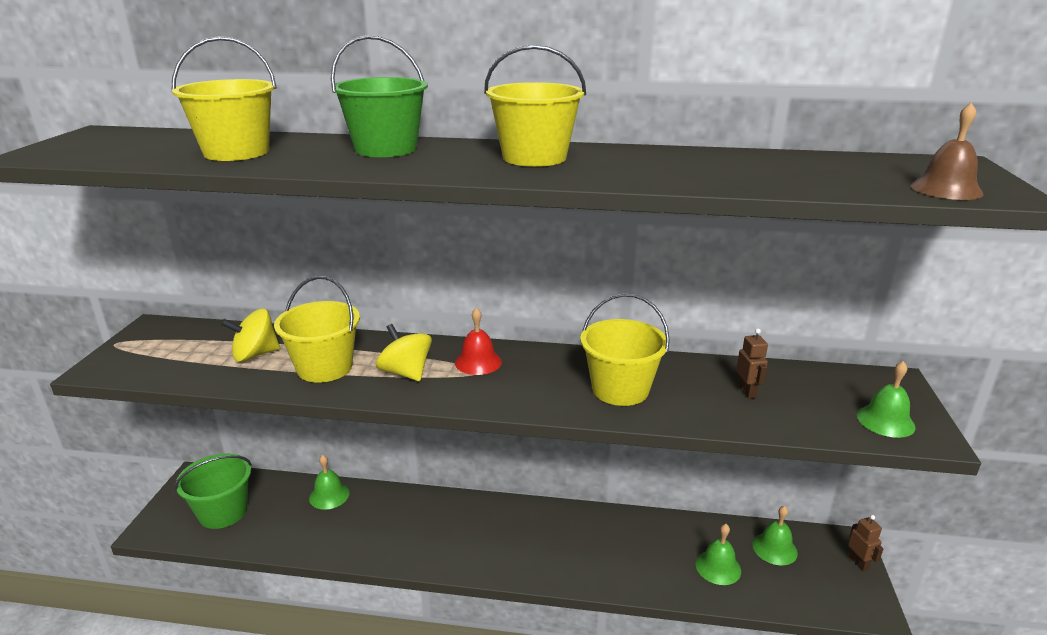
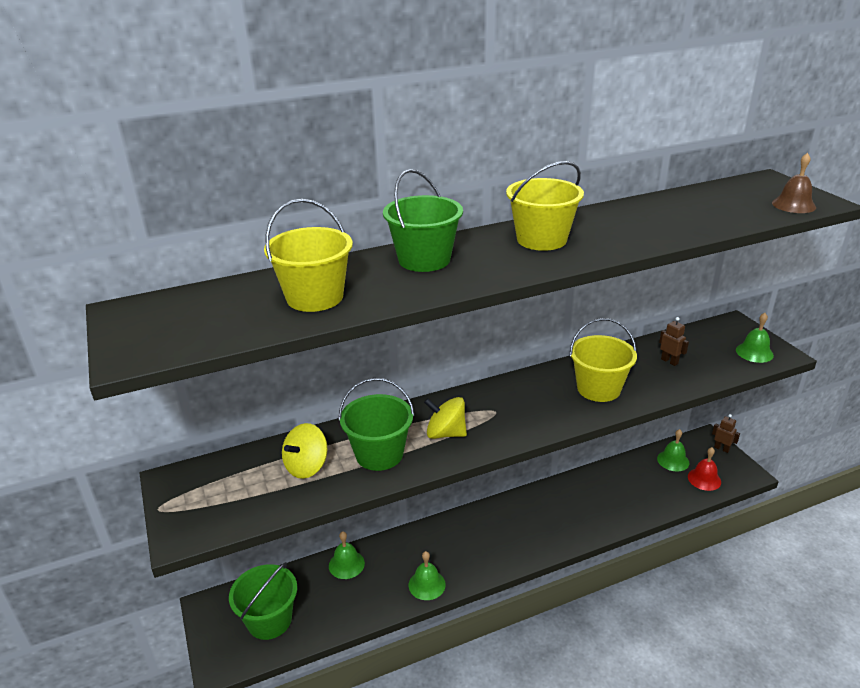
camera: 30 degrees left, 5 degrees up
yellow bucket [274,276,360,383] -> green bucket [339,378,415,471]
red bell [455,307,502,375] -> red bell moved to [688,447,721,491]
green bell [696,524,741,585] -> green bell moved to [409,551,446,600]

